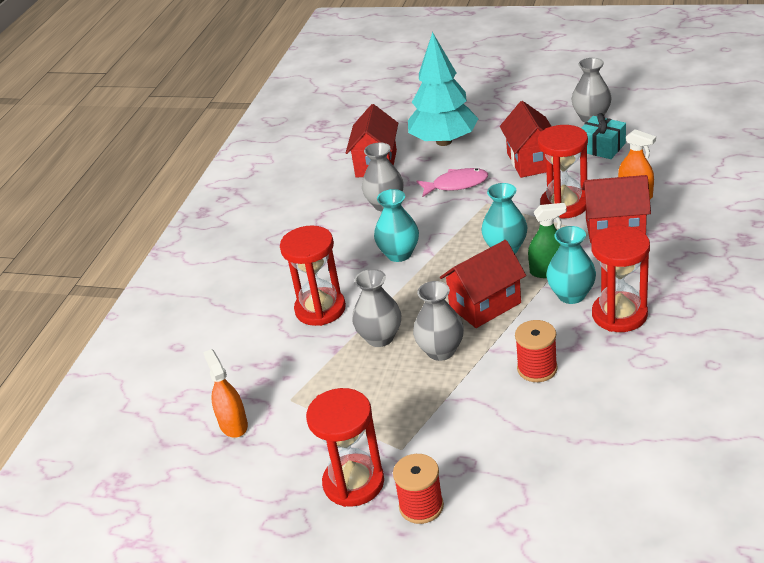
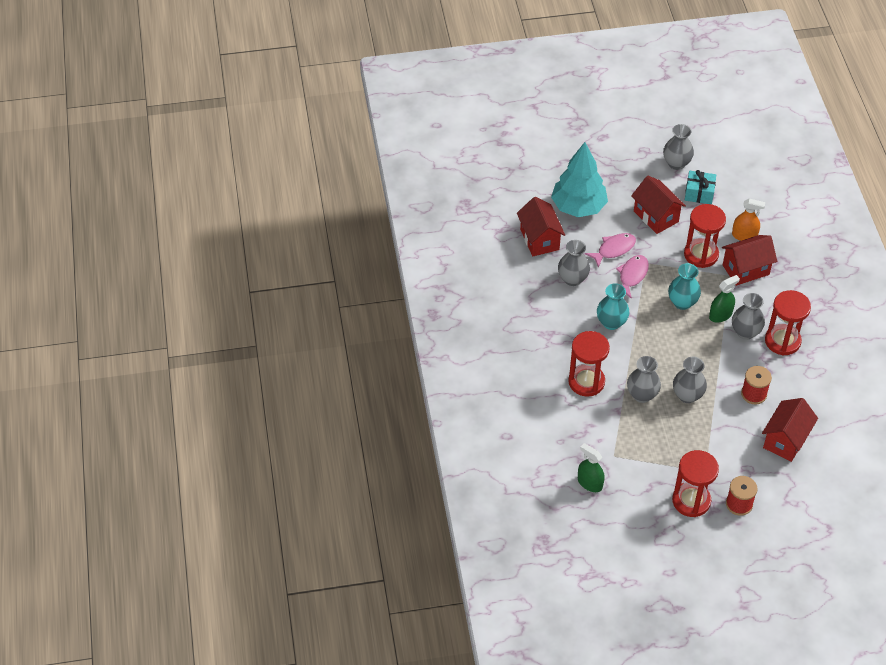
camera: 30 degrees left, 15 degrees up
orange spray bottle [203,349,248,438] -> green spray bottle [578,443,605,492]
red house [440,240,526,328] -> red house moved to [762,398,818,462]
turquoise vase [546,226,596,304] -> grey vase [732,293,765,340]
none -> pink fish [616,255,649,299]

